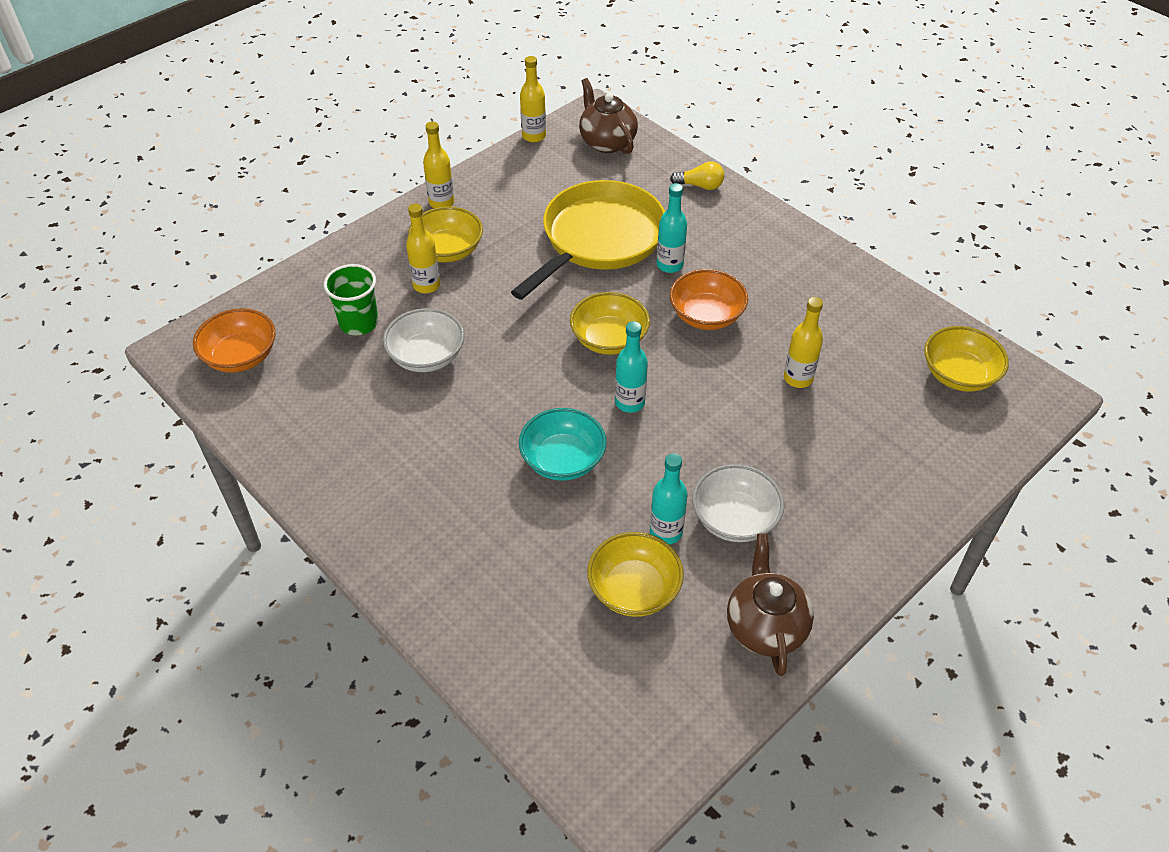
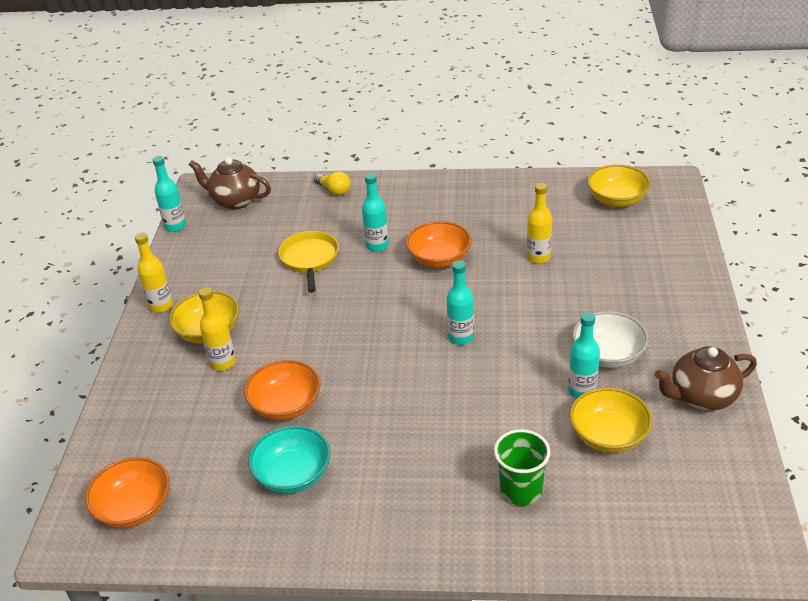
camera: 40 degrees left, 10 degrees down
green cup [324,264,378,335] -> green cup moved to [494,429,551,506]
white bowl [383,308,464,372] -> orange bowl [244,360,321,420]
yellow pan [511,180,665,300] -> yellow pan [278,231,339,293], size x0.56
turquoise bowl [519,408,607,481] -> turquoise bowl moved to [248,425,330,494]
yellow bottle [520,56,546,142] -> turquoise bottle [153,156,186,232]
yellow bowl [570,292,650,355] -> none
yellow light bulb [670,162,724,190] -> yellow light bulb turned 75 degrees clockwise [314,172,351,196]
brown teapot [727,533,814,676] -> brown teapot turned 60 degrees counterclockwise [655,346,757,411]

